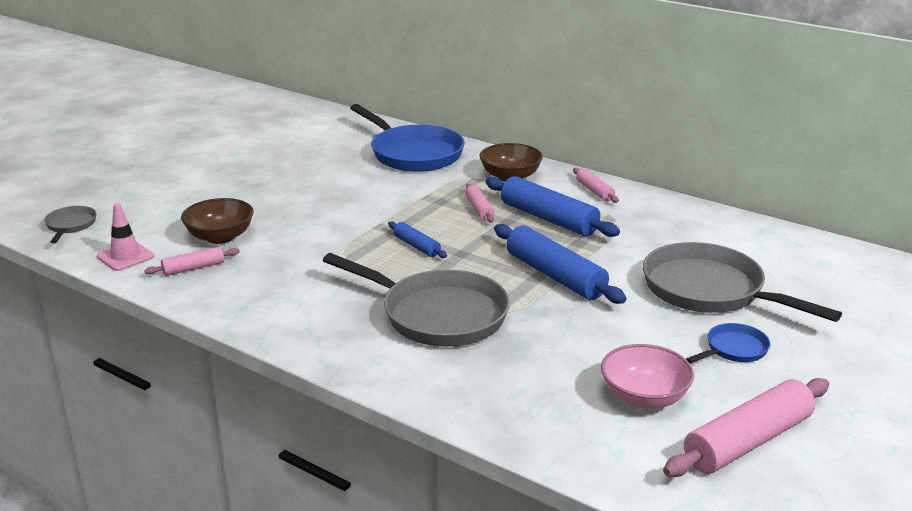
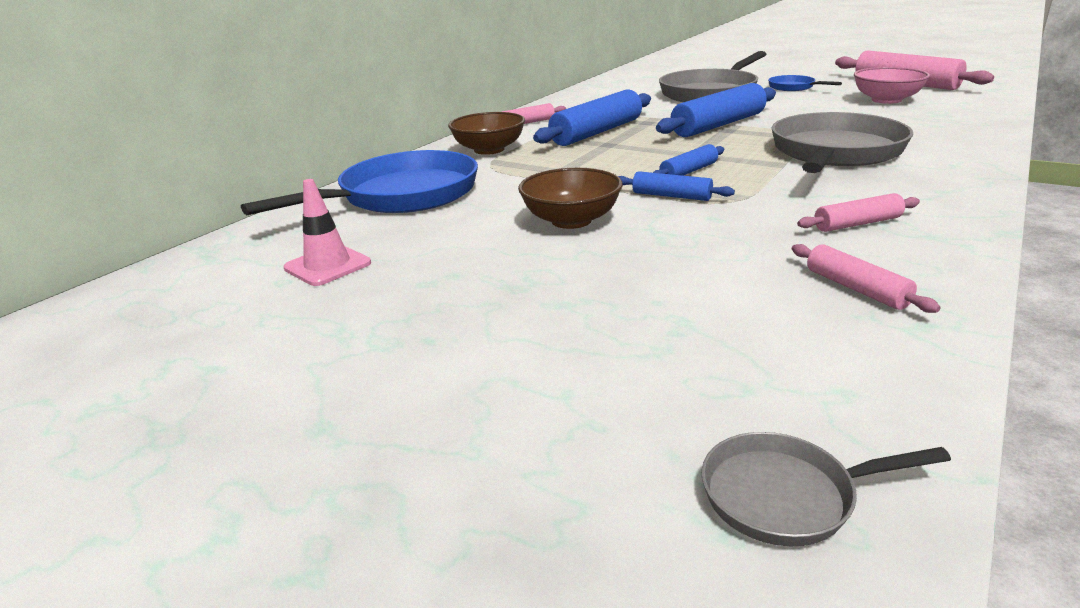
camera: 90 degrees left, 0 degrees up
pink traffic cone [97,203,154,271] -> pink traffic cone moved to [284,179,371,286]
brown bowl [181,198,254,244] -> brown bowl moved to [518,168,622,229]
pink rolling pin [465,184,495,223] -> pink rolling pin moved to [797,193,920,232]
none -> blue rolling pin [618,171,735,201]

